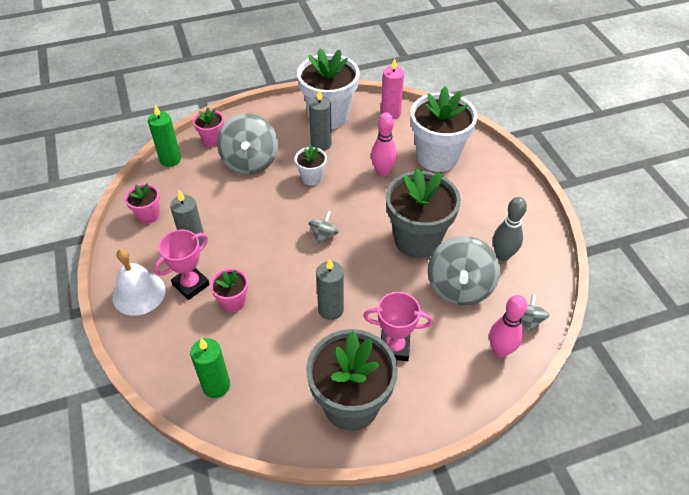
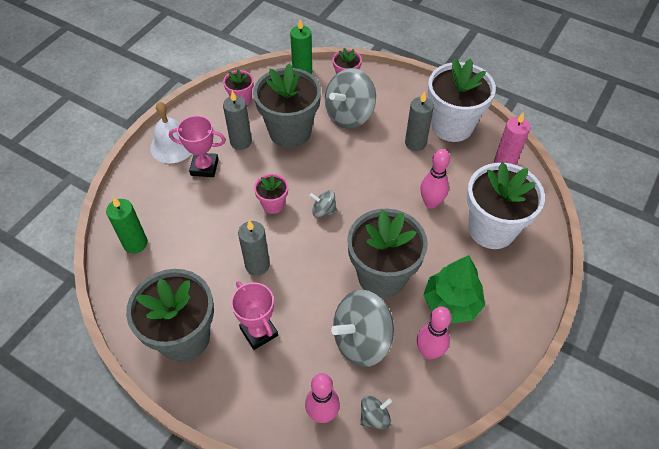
camera: 50 degrees right, 5 degrees up
pink flower pot [210,268,248,312] -> pink flower pot moved to [254,174,288,214]
white flower pot [295,145,327,186] -> none
grey spinning top [309,211,339,244] -> grey spinning top turned 150 degrees counterclockwise [310,190,337,217]
grey bowling pin [493,197,527,261] -> pink bowling pin [417,307,452,359]
none -> grey flower pot [253,63,321,148]
none -> green tree [423,255,485,323]

